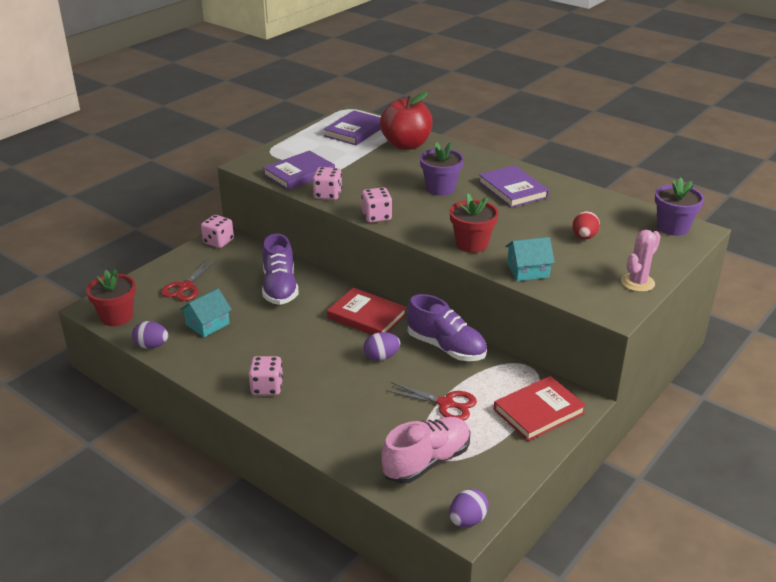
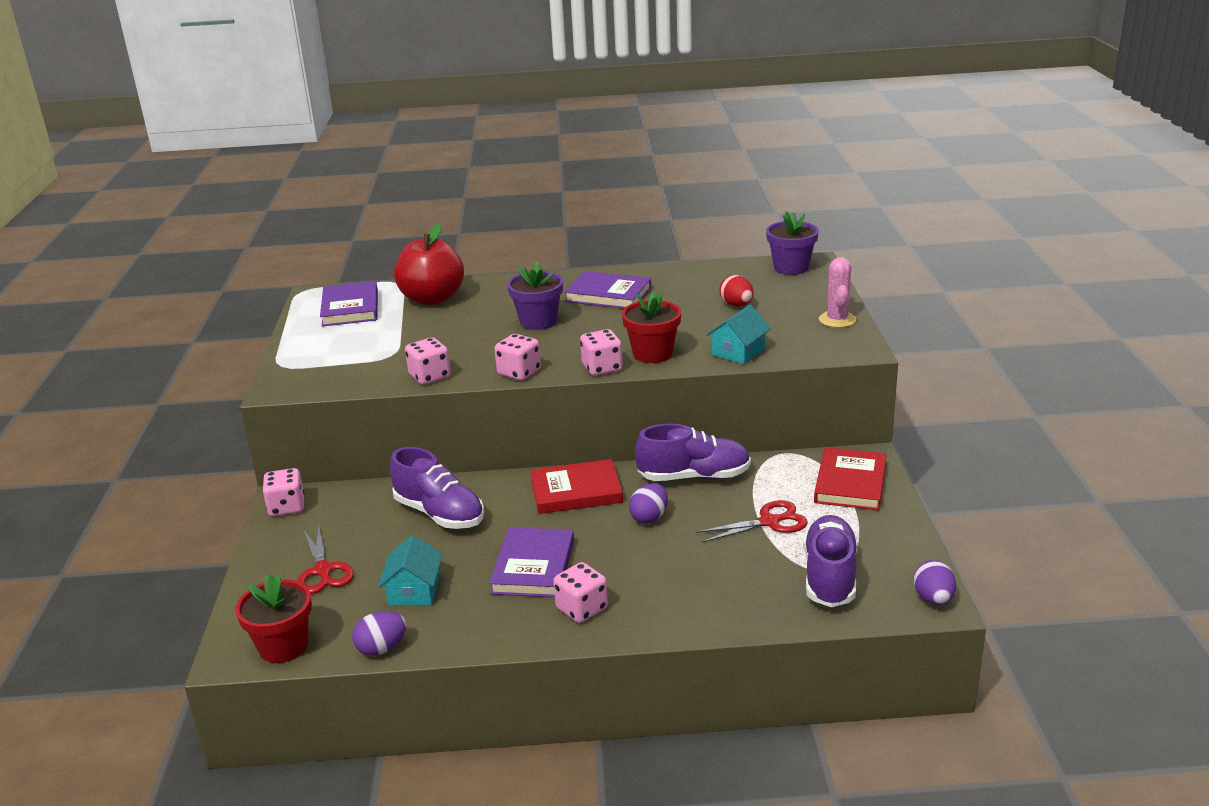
camera: 40 degrees left, 5 degrees down
purple book [263,150,335,190] -> purple book moved to [489,527,574,597]
pink shoe [381,417,471,484] -> purple shoe [803,515,858,607]
none -> pink dice [580,329,623,376]

